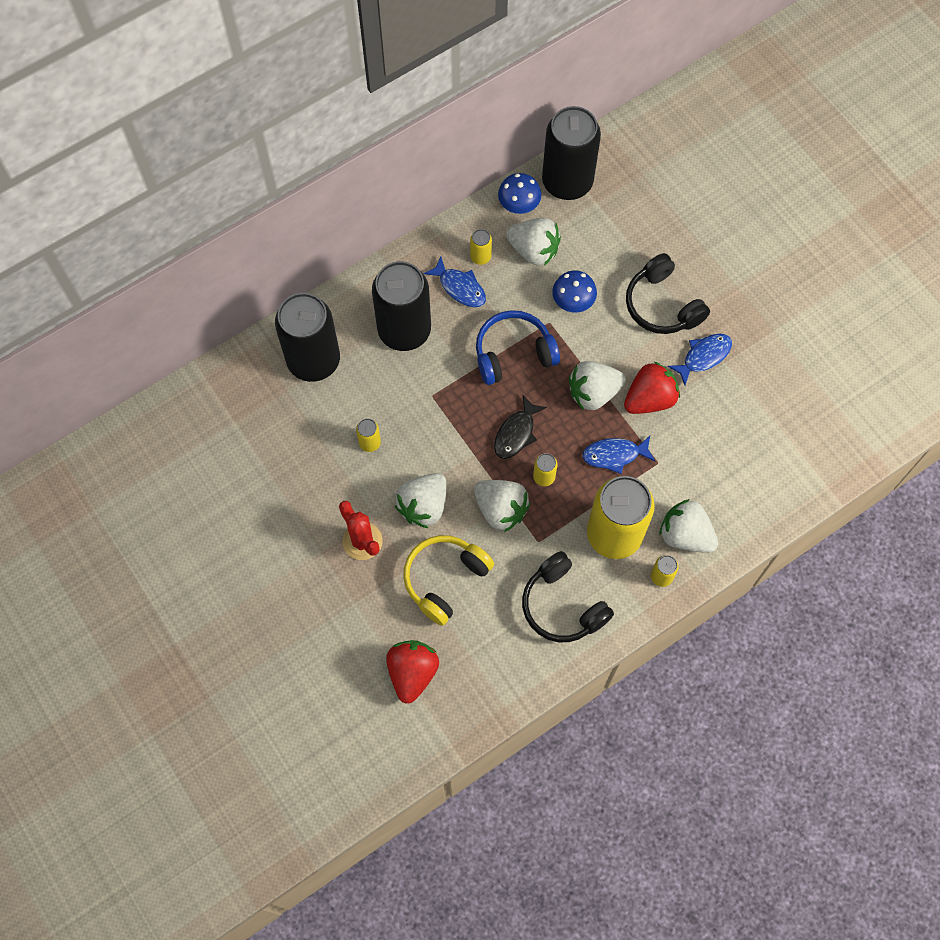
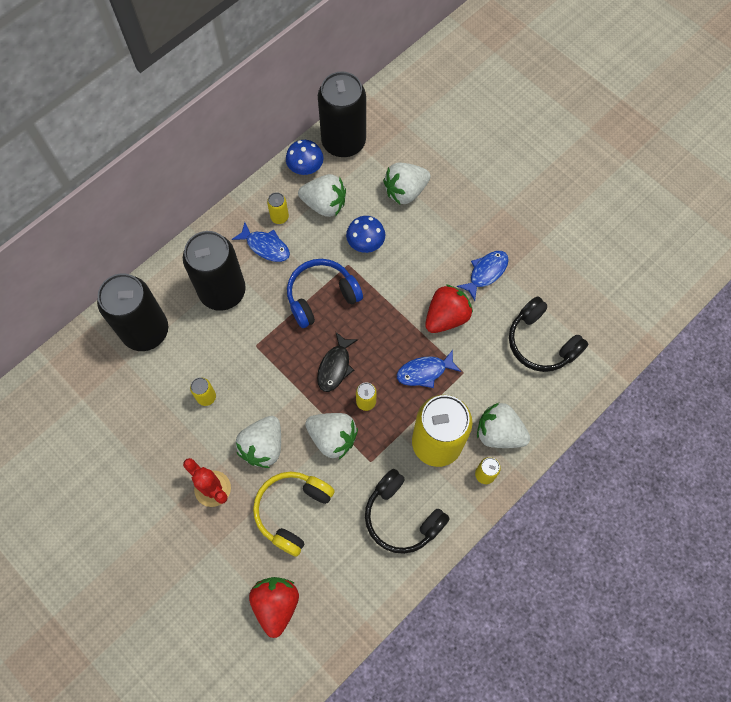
camera: 10 degrees left, 0 degrees up
white strawberry [569,361,626,410] -> white strawberry moved to [383,162,430,204]
black headphones [626,253,710,334] -> black headphones moved to [509,296,588,372]

